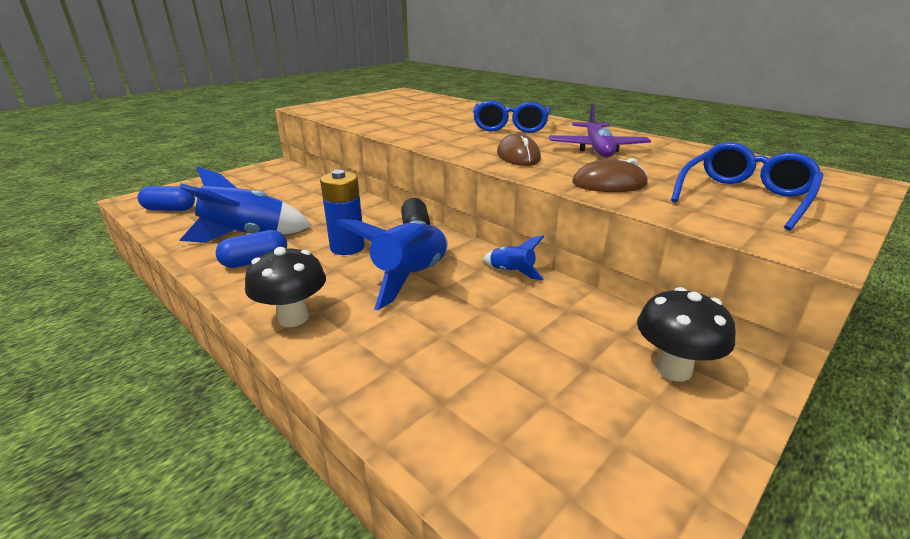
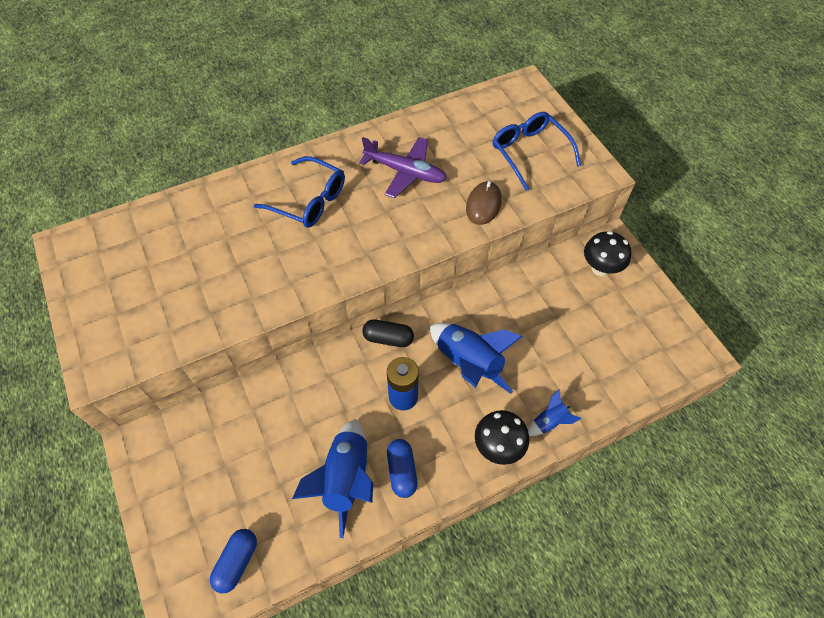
camera: 70 degrees left, 30 degrees up
blue rocket [483,235,544,281] -> blue rocket moved to [528,389,582,436]
brown mouse [497,133,541,166] -> none

